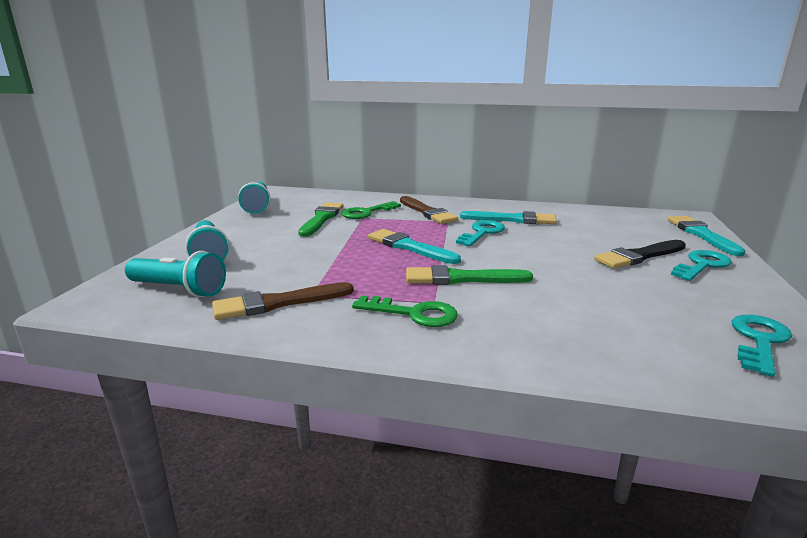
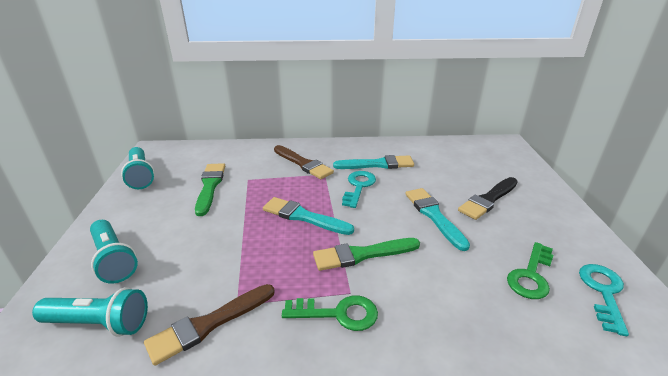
camera: 15 degrees left, 10 degrees up
green key [341,201,401,219] -> green key moved to [507,242,553,299]
turquoise brush [668,216,745,256] -> turquoise brush moved to [405,188,470,251]
turquoise key [671,250,732,281] -> none

